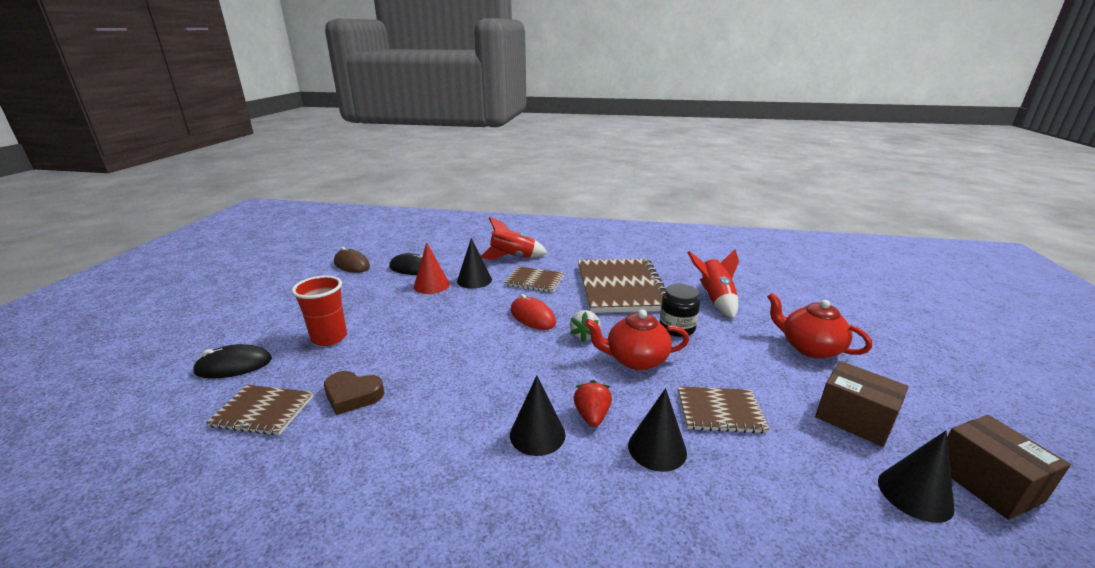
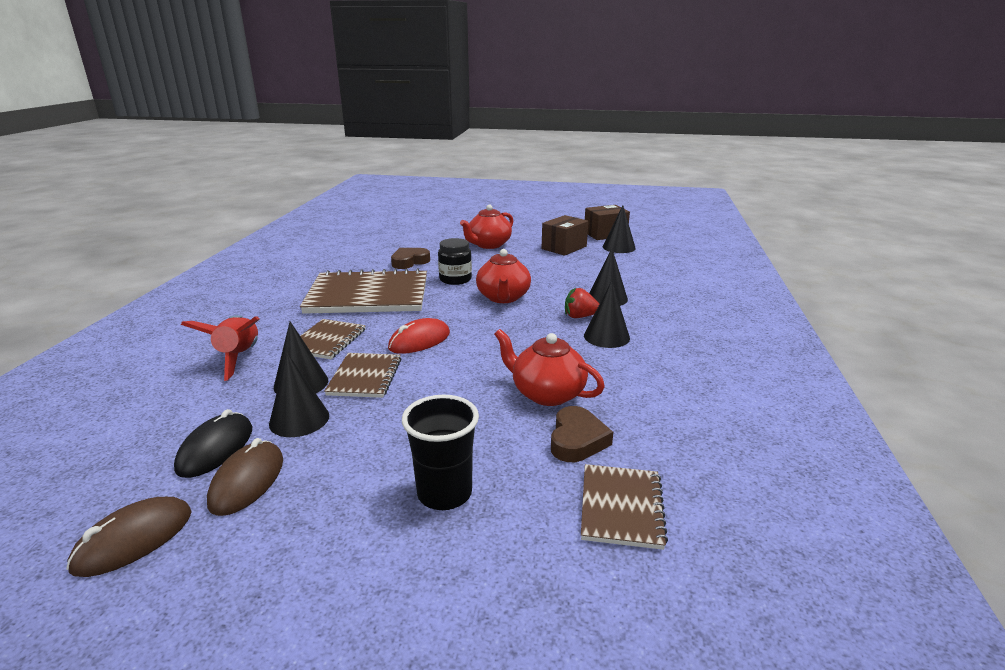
camera: 90 degrees left, 0 degrees up
black mouse [193,344,272,379] -> none
red cup [292,275,347,346] -> black cup [402,395,479,510]
red cone [414,242,450,294] -> black cone [269,353,329,437]
white strawberry [570,310,600,342] -> none
brown notebook [678,386,769,434] -> brown notebook moved to [324,353,401,398]
red rocket [687,249,739,319] -> brown heart [391,248,430,269]
none -> brown mouse [207,438,283,516]
none -> red teapot [494,329,605,406]

